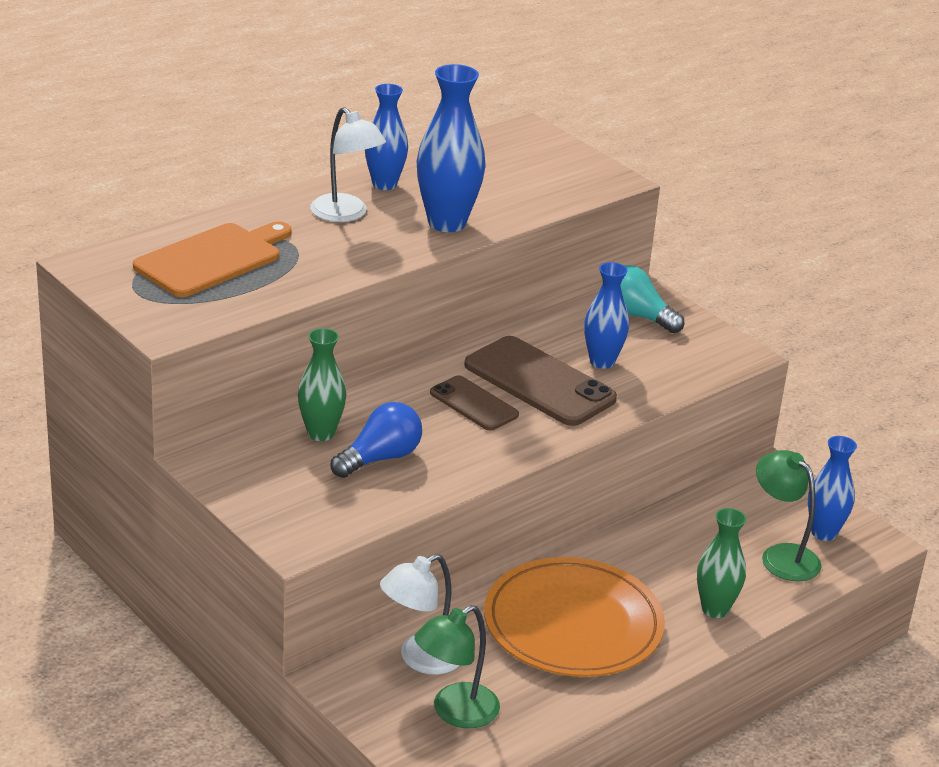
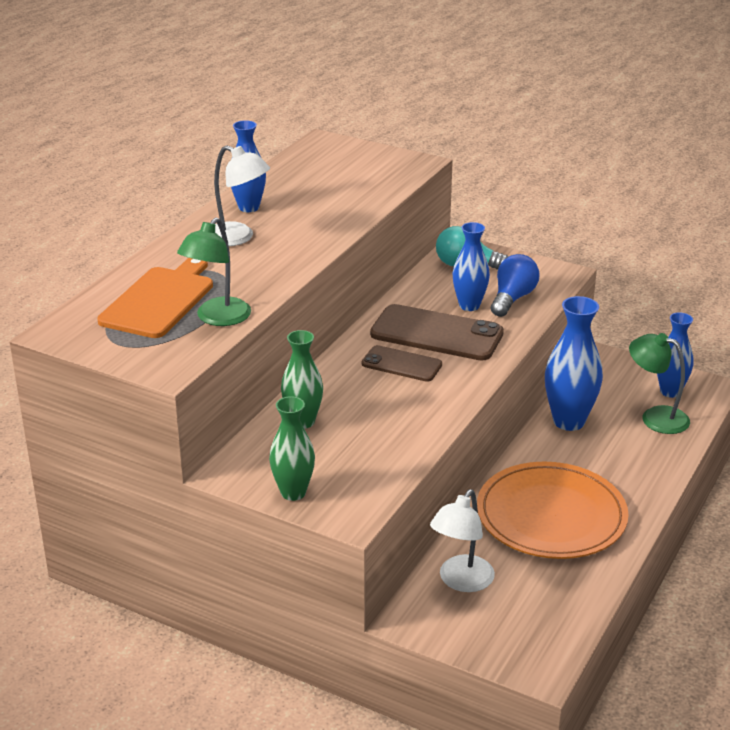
camera: 20 degrees left, 0 degrees up
blue light bulb [331,402,422,478] -> blue light bulb moved to [491,254,540,317]
green lamp [414,605,500,728] -> green lamp moved to [177,218,251,326]
blue vase [416,64,486,232] -> blue vase moved to [545,296,603,431]
green vase [697,508,746,618] -> green vase moved to [269,396,315,501]

